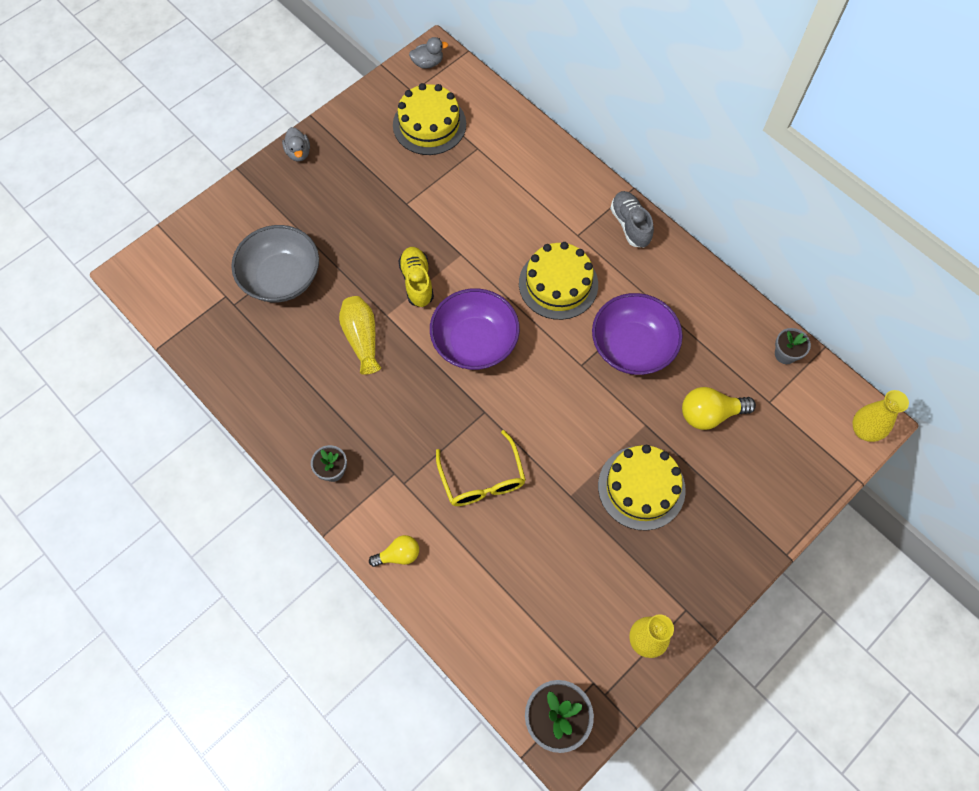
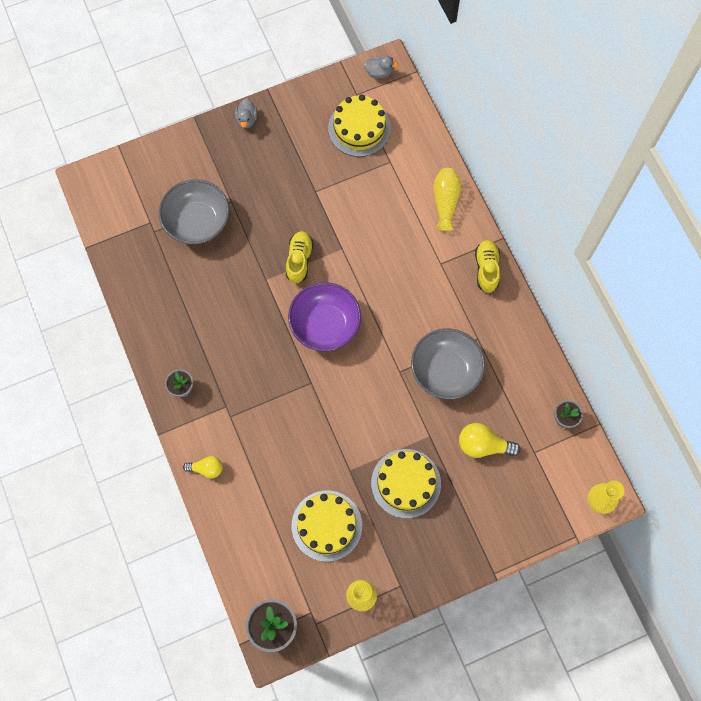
camera: 20 degrees right, 5 degrees up
yellow vase [339,296,381,375] -> yellow vase moved to [434,168,461,231]
yellow glasses [436,430,526,506] -> none
yellow cake [519,242,598,320] -> yellow cake moved to [292,491,362,562]
purple bowl [592,293,683,375] -> grey bowl [411,328,485,399]
grey shoe [610,191,654,247] -> yellow shoe [475,240,500,293]

